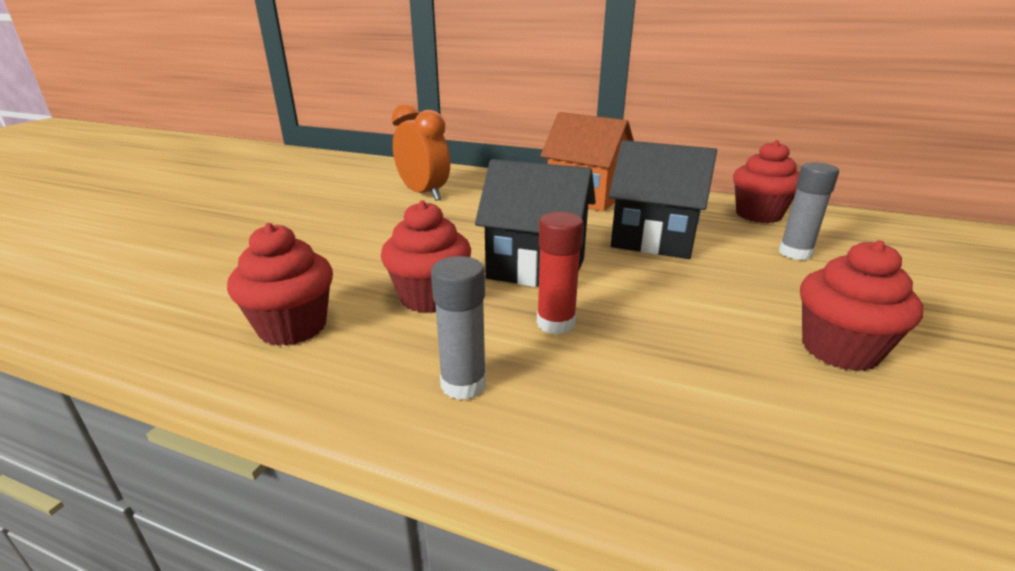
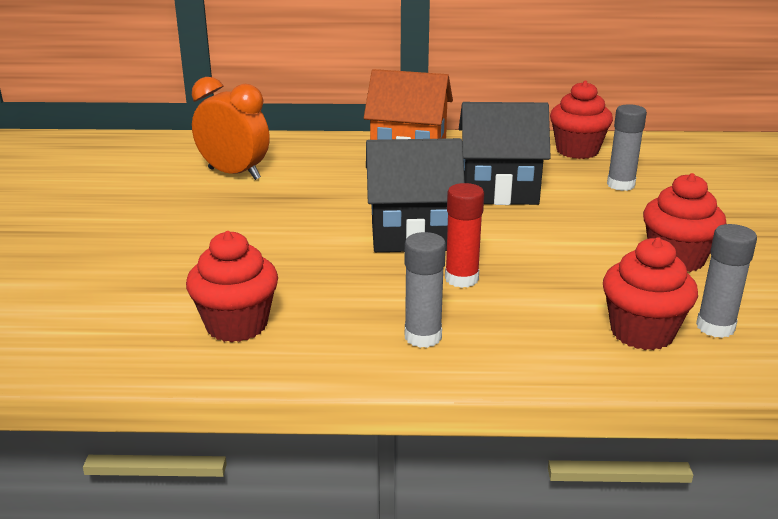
camera: 20 degrees left, 0 degrees up
red cupcake [381,200,471,313] -> red cupcake moved to [603,237,698,350]
none -> grey glue stick [696,224,757,338]

